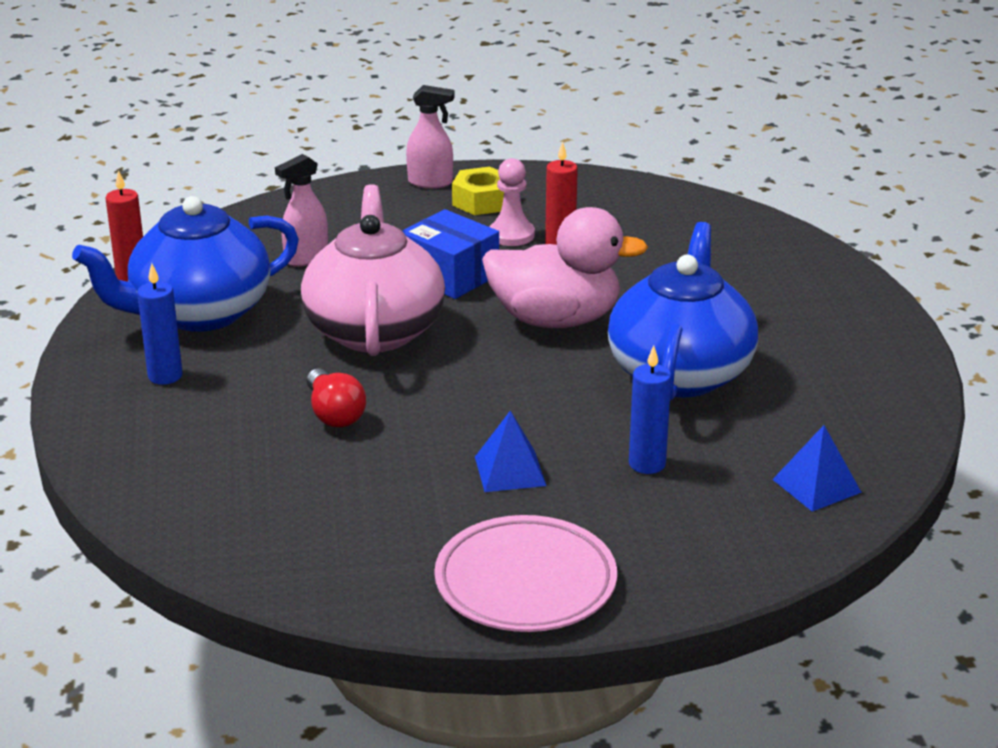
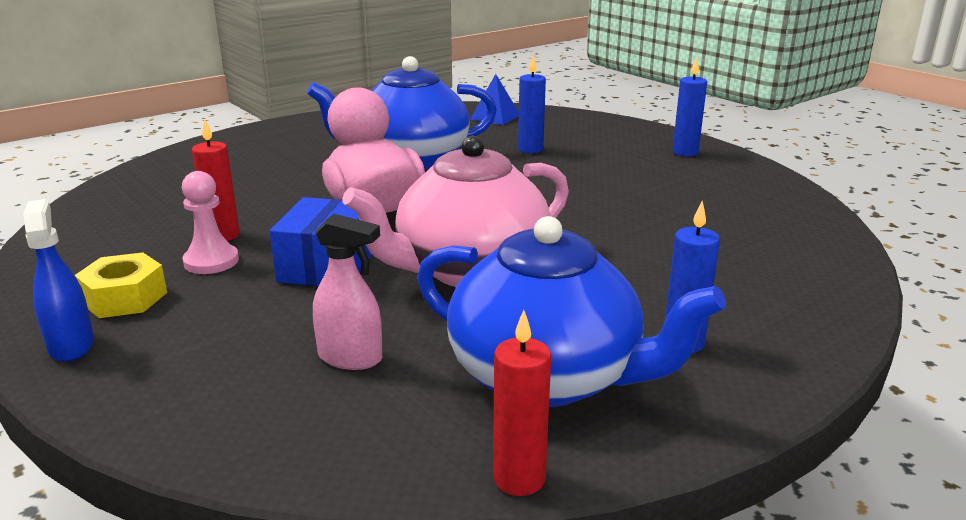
camera: 120 degrees left, 5 degrees down
red light bulb [307,369,366,427] -> none
pink spray bottle [406,85,455,189] -> blue spray bottle [23,199,94,362]
pink plate [434,515,617,632] -> blue candle [672,57,707,157]
blue pyramid [475,410,546,492] -> none

